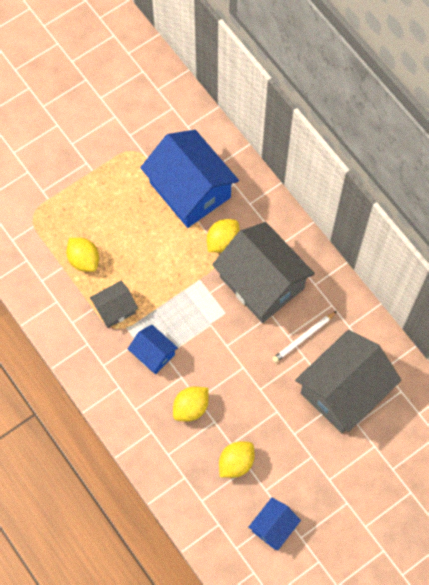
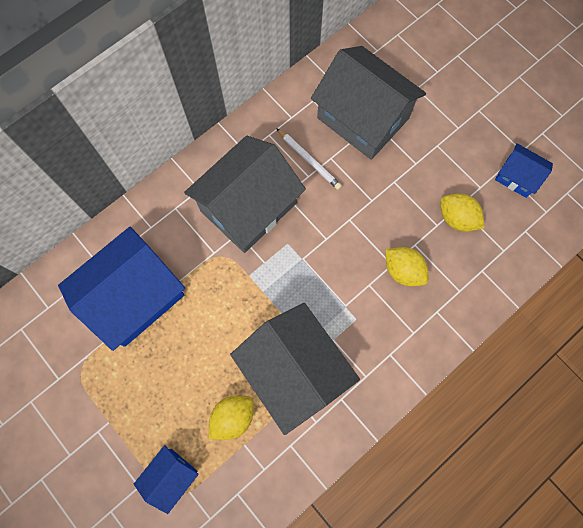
camera: 95 degrees left, 5 degrees up
grey house [90,281,138,328] -> grey house [230,303,360,435], size x2.04
blue house [128,325,178,374] -> blue house moved to [134,445,199,514]
yellow lemon [207,219,240,253] -> none

